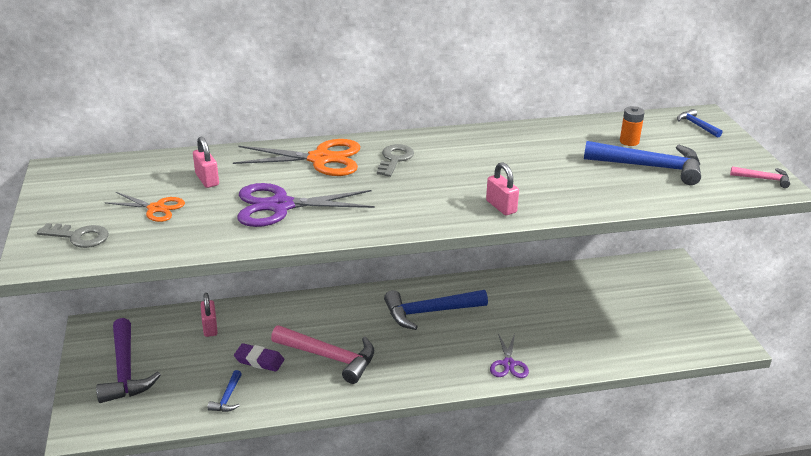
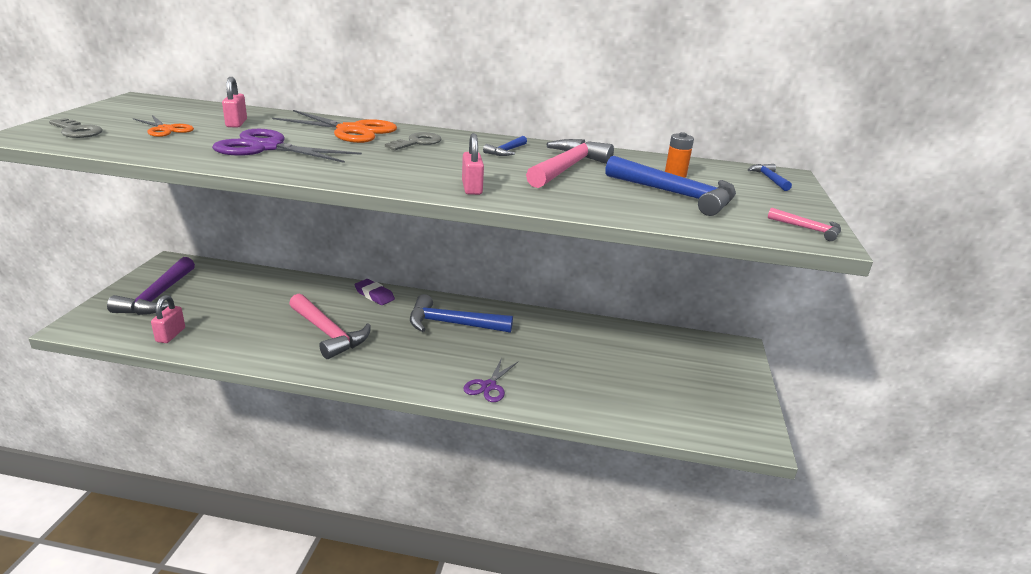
camera: 20 degrees right, 5 degrees down
pink padlock [201,293,218,337] -> pink padlock moved to [151,295,185,343]
blue hammer [208,370,242,412] -> blue hammer moved to [483,136,527,156]
purple eraser [234,343,284,372] -> purple eraser moved to [354,279,395,305]
none -> pink hammer [526,139,614,188]

